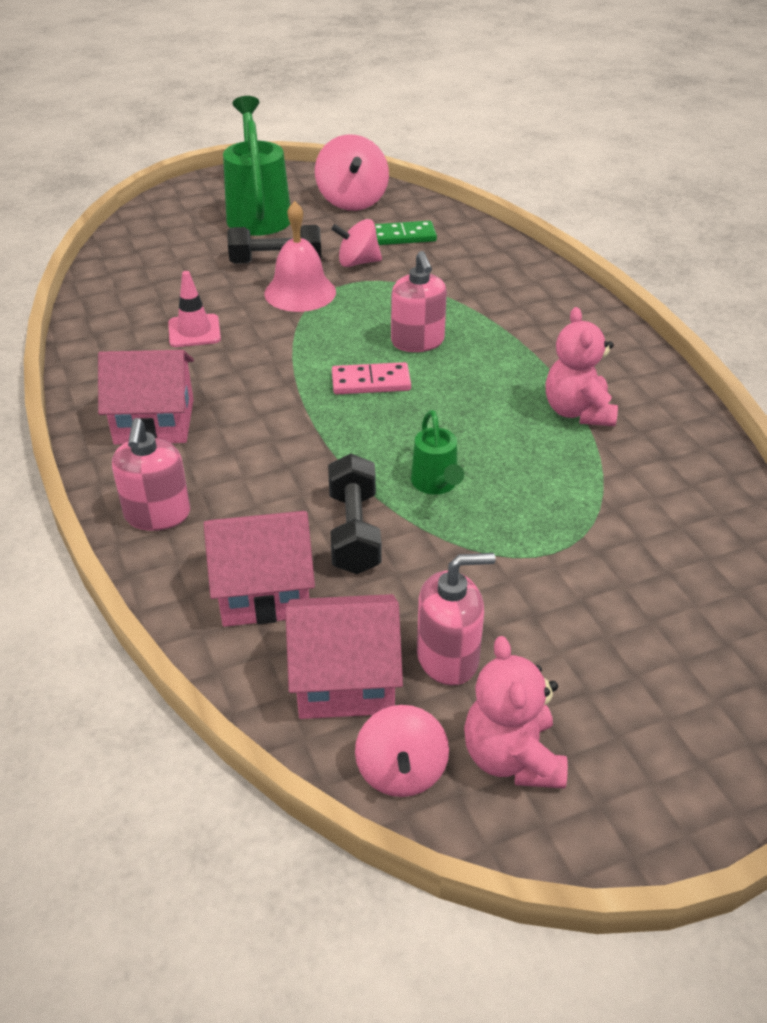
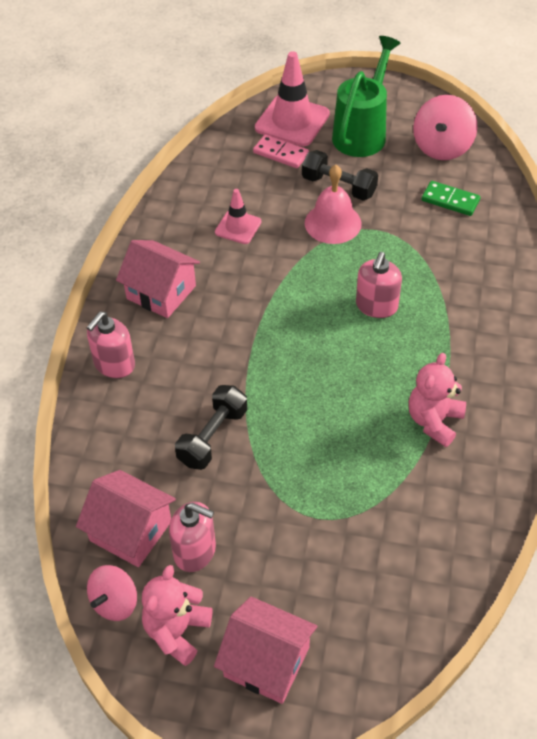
camera: 35 degrees right, 10 degrees up
pink house [204,511,315,627] -> pink house moved to [214,596,317,704]
pink spinning top [331,219,382,267] -> none
pink domino [332,362,411,394] -> pink domino moved to [253,134,309,168]
green watering can [411,410,464,495] -> none
none -> pink traffic cone [255,51,330,146]

